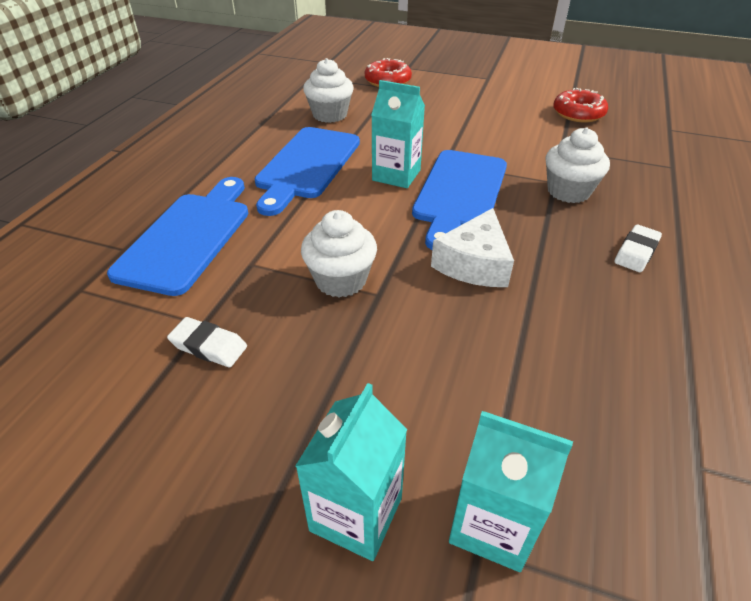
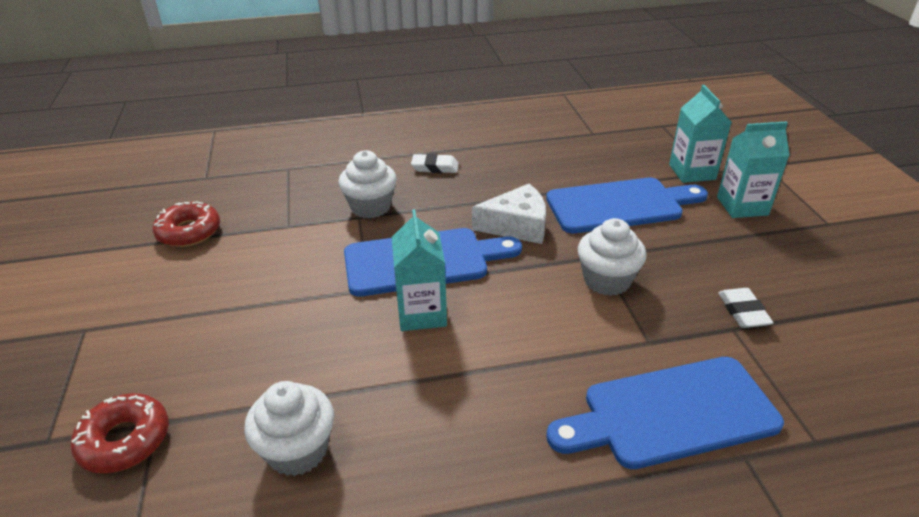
camera: 120 degrees left, 5 degrees down
blue cutting board [254,127,360,216] -> blue cutting board moved to [546,178,708,233]

